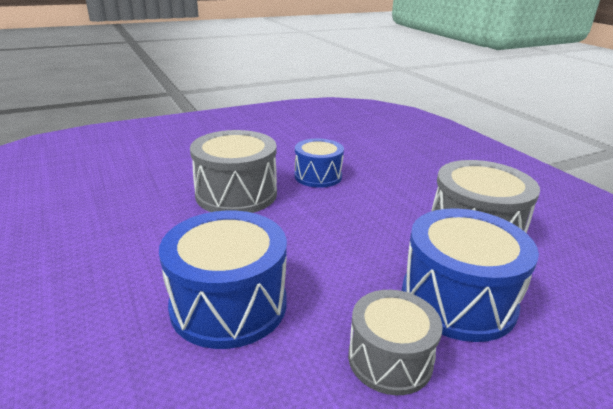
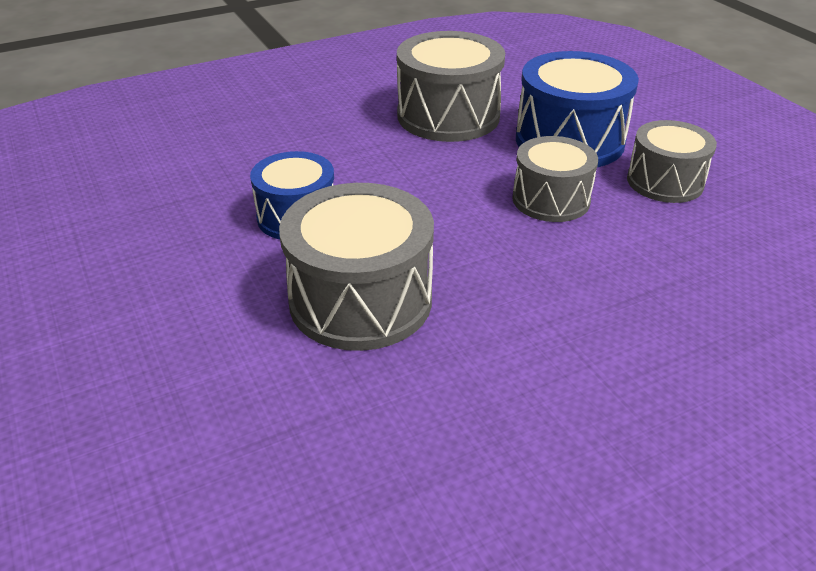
camera: 90 degrees left, 10 degrees up
blue drum [159,211,287,349] -> none
none -> grey drum [512,136,598,222]

